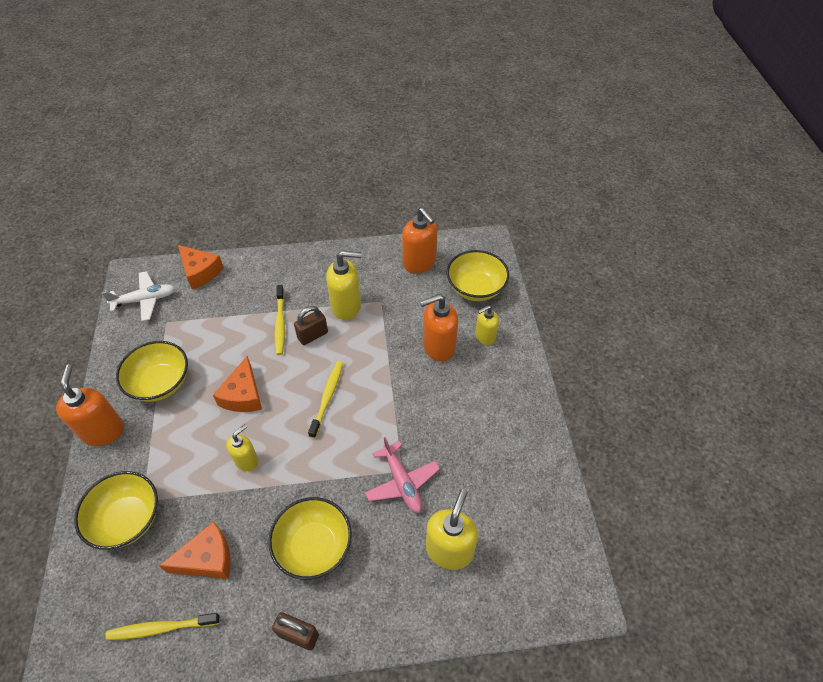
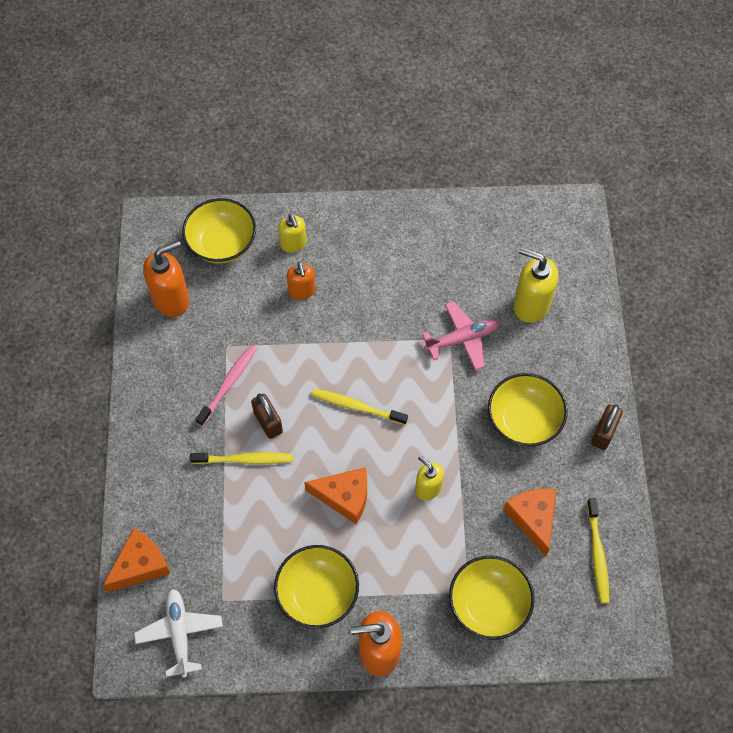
camera: 85 degrees left, 10 degrees up
yellow soap dispenser [326,251,361,320] -> pink toothbrush [196,345,257,426]
orange soap dispenser [420,294,458,362] -> orange soap dispenser [287,262,316,300], size x0.62

